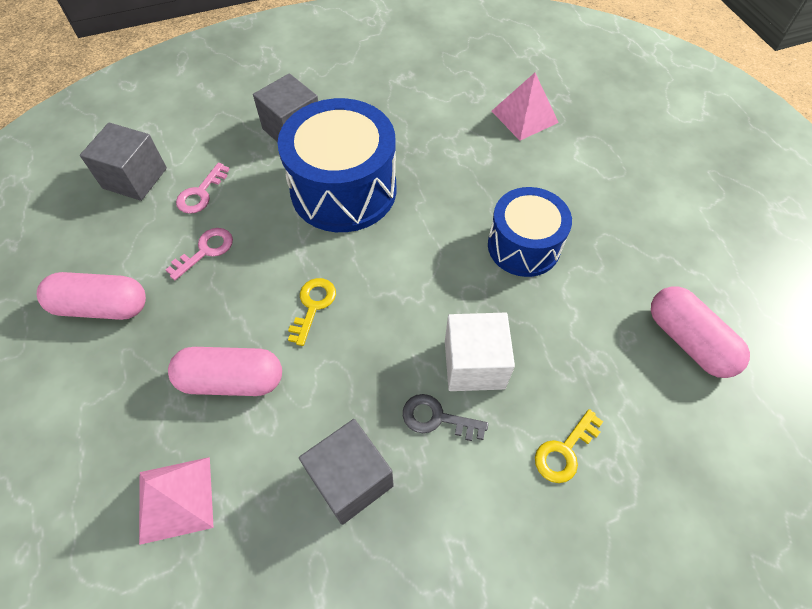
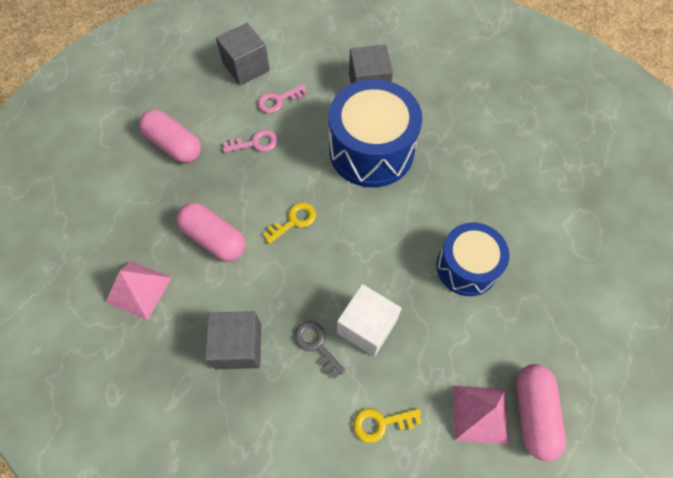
camera: 35 degrees right, 5 degrees up
pink pyramid [492,73,559,141] -> pink pyramid moved to [453,385,509,445]

